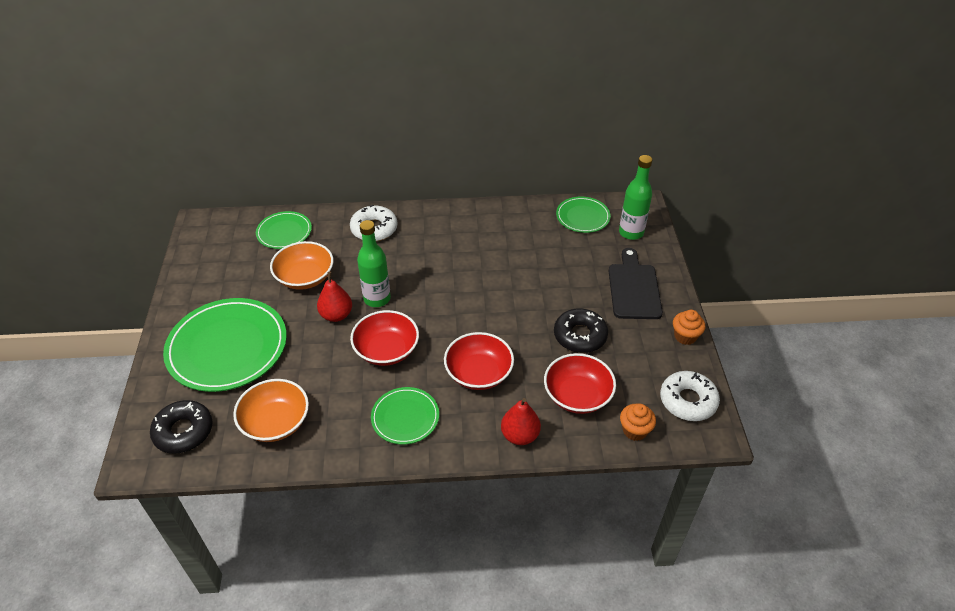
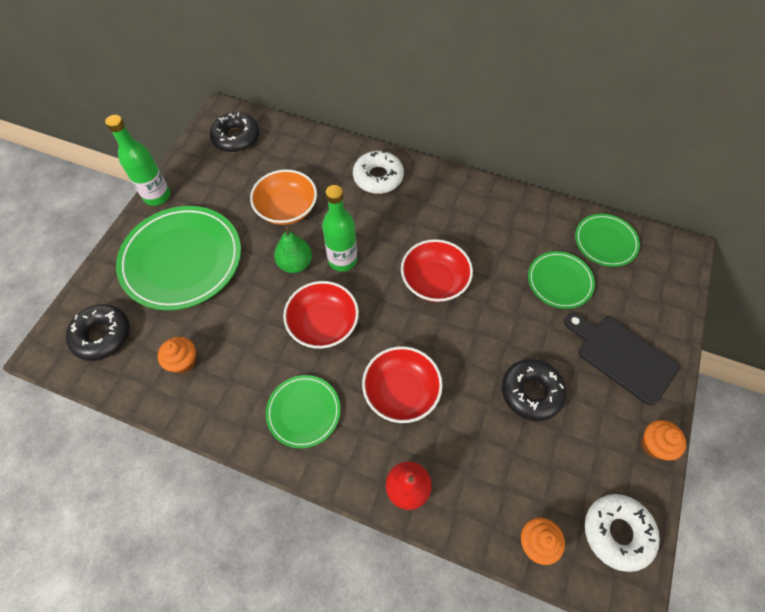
camera: 25 degrees right, 15 degrees up
orange bowl [233,379,309,442] -> orange cupcake [158,337,196,373]
green plate [256,211,312,249] -> green plate moved to [528,251,595,309]
red pear [317,272,352,322] -> green pear [274,224,312,273]
red bowl [544,353,616,414] -> red bowl moved to [401,239,473,302]
black cutting board [609,248,663,319] -> black cutting board turned 75 degrees counterclockwise [564,313,679,405]
green bottle [619,155,652,240] -> green bottle moved to [105,115,170,206]
none -> black donut [210,112,260,153]

